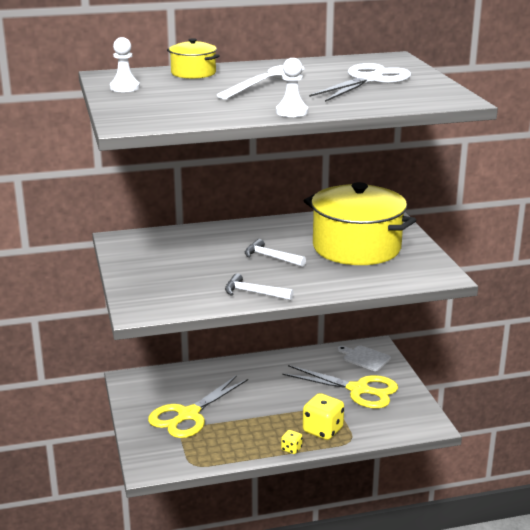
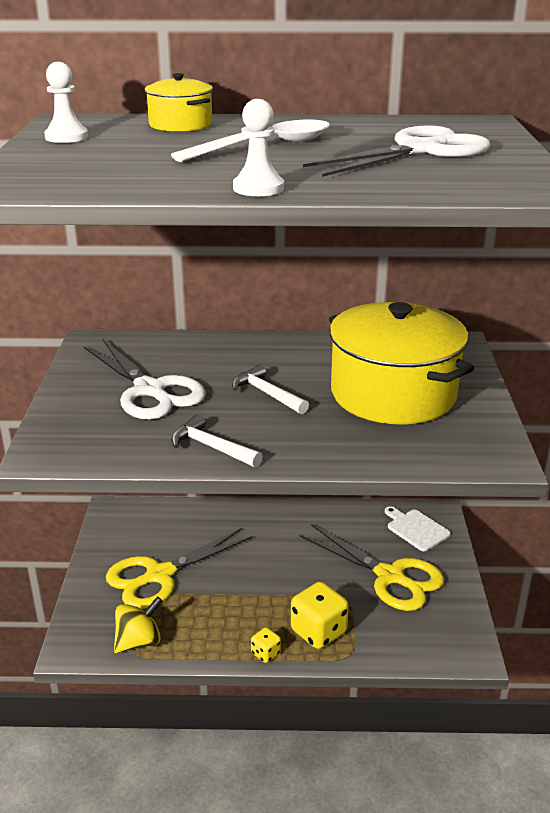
camera: 15 degrees right, 5 degrees up
none -> white scissors [84,339,206,420]
none -> yellow spinning top [114,596,162,653]

